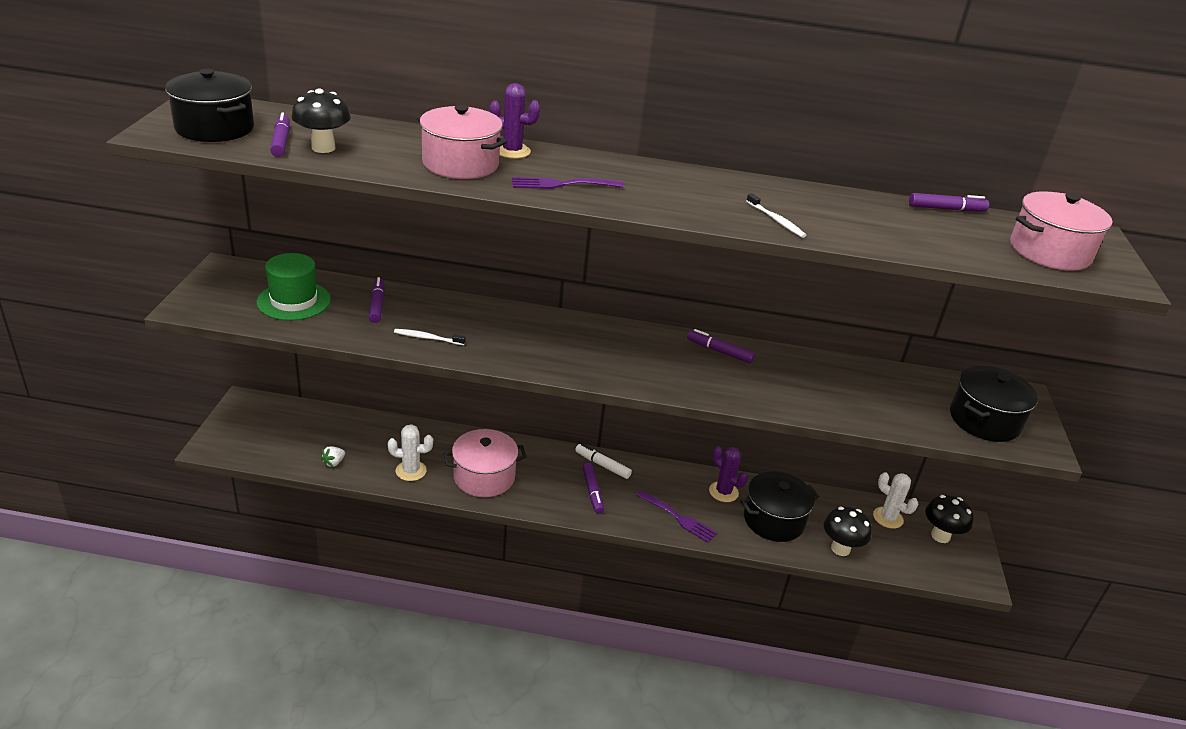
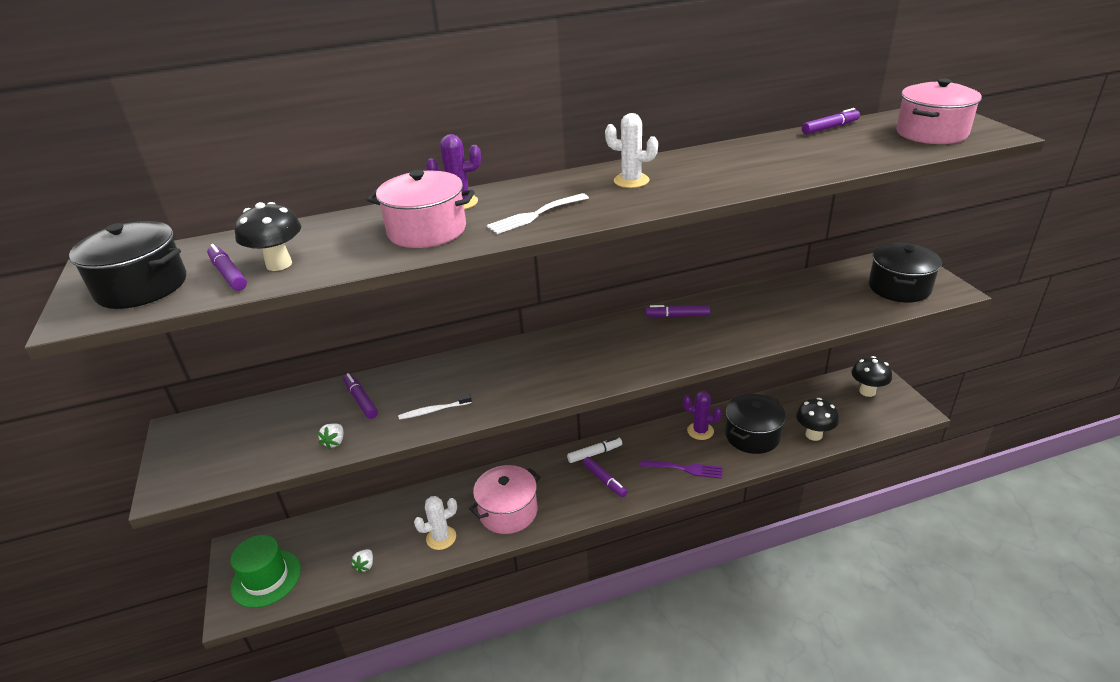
camera: 20 degrees left, 0 degrees up
green hat [256,253,331,320] -> green hat moved to [230,535,301,608]
purple fork [512,177,624,189] -> white fork [487,193,589,234]
white marker [575,444,632,479] -> white marker turned 150 degrees clockwise [567,437,622,463]
white toothbrush [746,193,806,238] -> none
white cactus [873,472,918,529] -> white cactus moved to [605,113,658,188]
none -> white strawberry [317,423,343,450]

